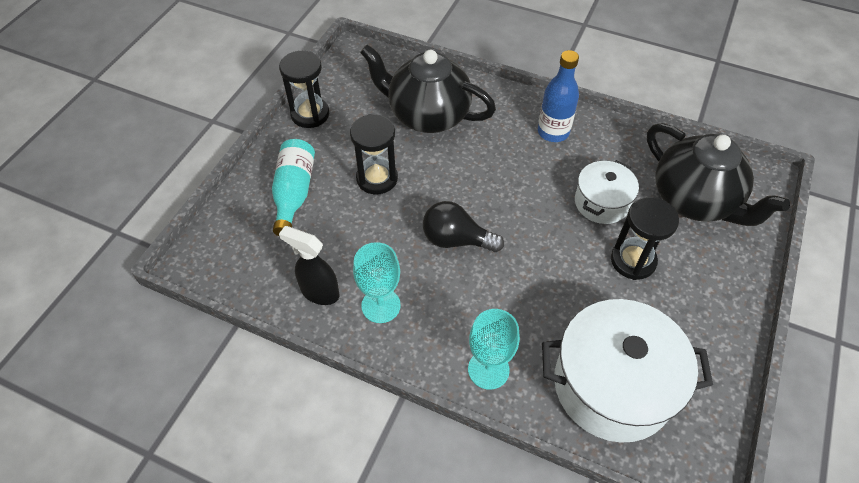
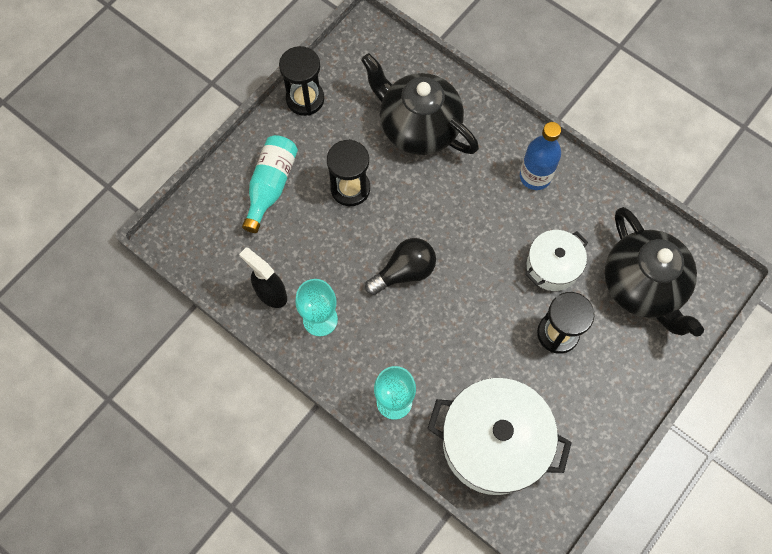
camera: 15 degrees right, 15 degrees up
black light bulb [423,201,504,252] -> black light bulb turned 120 degrees clockwise [365,238,436,295]

